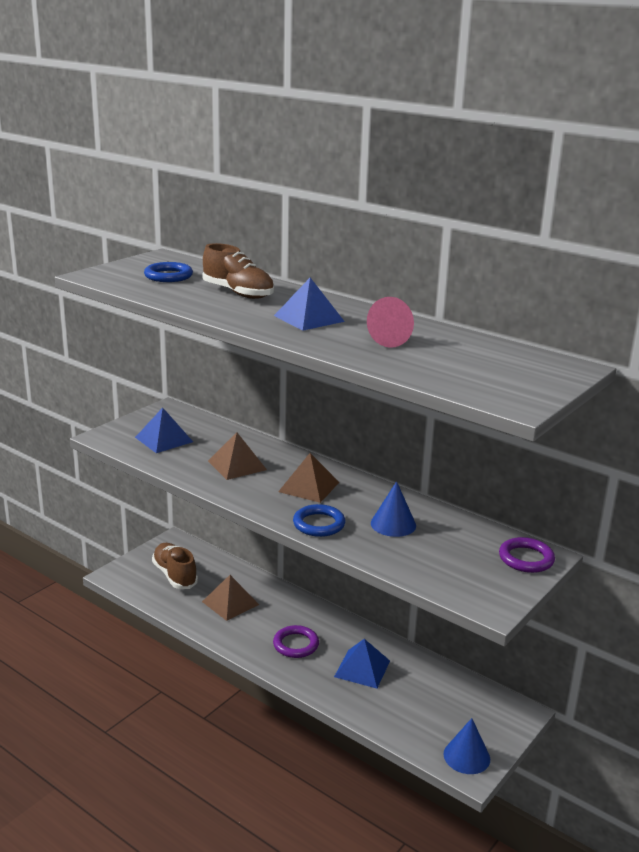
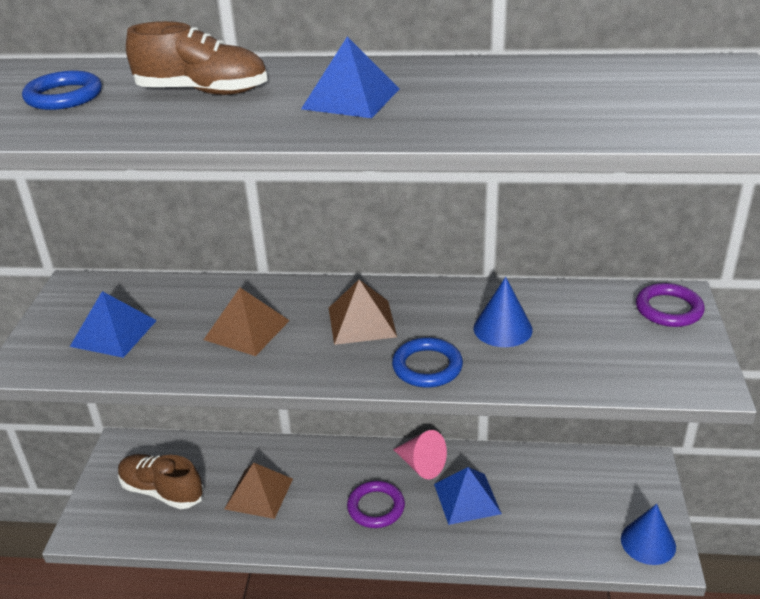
camera: 30 degrees left, 10 degrees up
pink cone [367,297,414,348] -> pink cone moved to [393,430,447,479]

